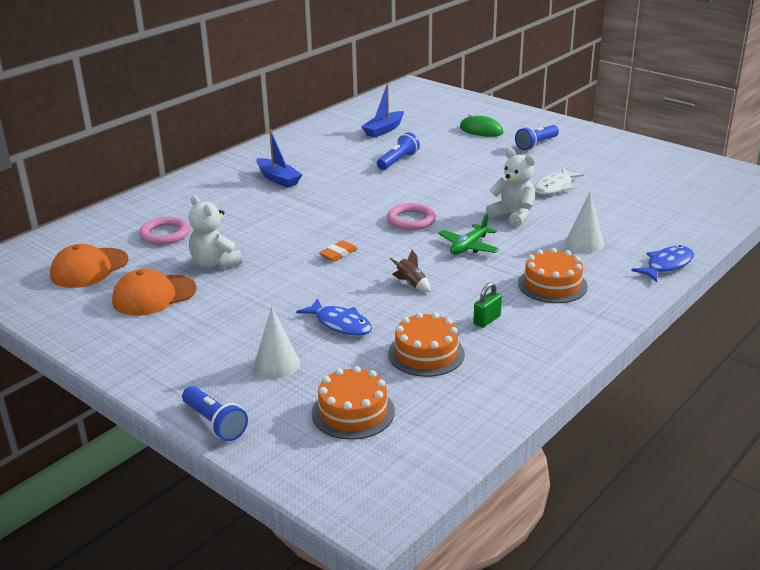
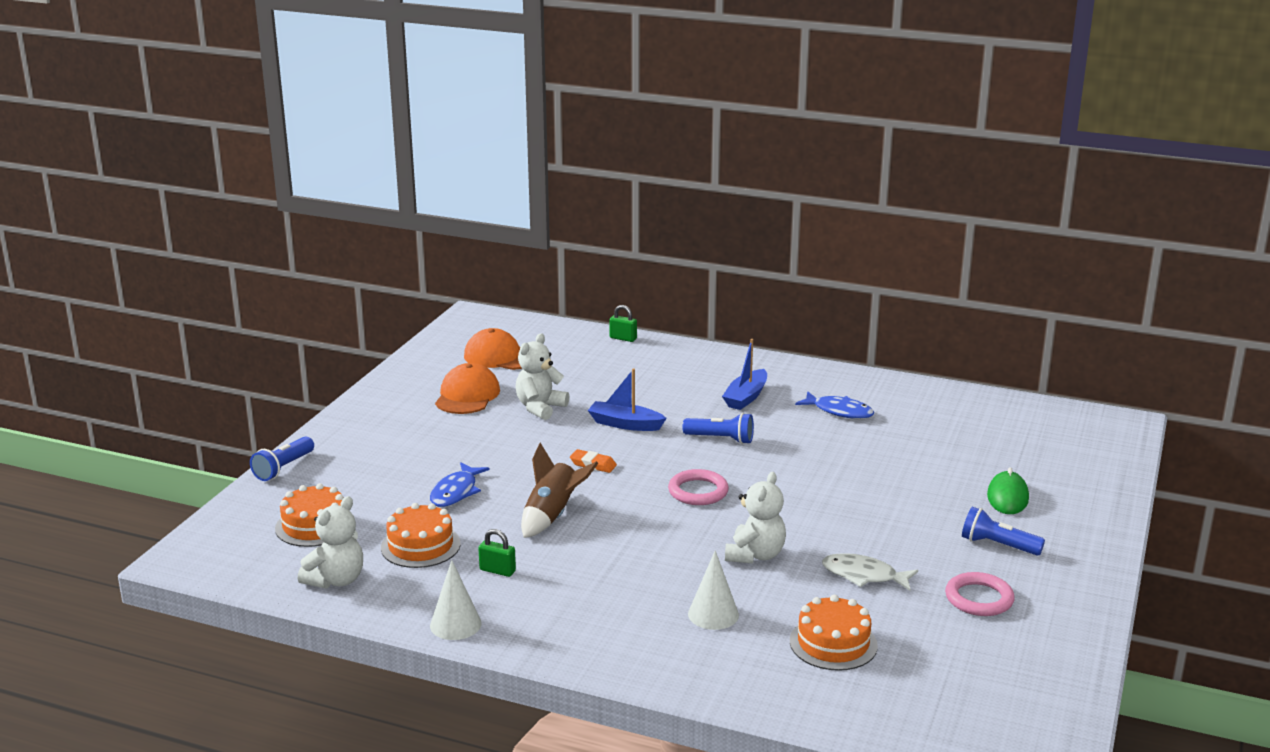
camera: 70 degrees right, 5 degrees down
orange cap [112,269,197,316] -> orange cap turned 60 degrees clockwise [435,363,500,414]
pink ring [139,217,190,245] -> pink ring moved to [945,572,1015,616]
white cone [254,306,300,379] -> white cone moved to [430,560,482,640]
blue boat [361,84,404,138] -> blue boat moved to [588,369,667,431]
blue flashlight [377,132,420,170] -> blue flashlight moved to [682,413,754,444]
brown rocket [390,250,431,292] -> brown rocket [521,443,598,538], size x1.81
green plane [438,214,500,255] -> none
orange cake [518,248,588,303] -> orange cake moved to [790,595,878,671]
blue fish [631,245,694,282] -> blue fish moved to [795,391,874,419]
none -> white teddy bear [298,496,363,589]
none -> green padlock [609,305,637,342]

